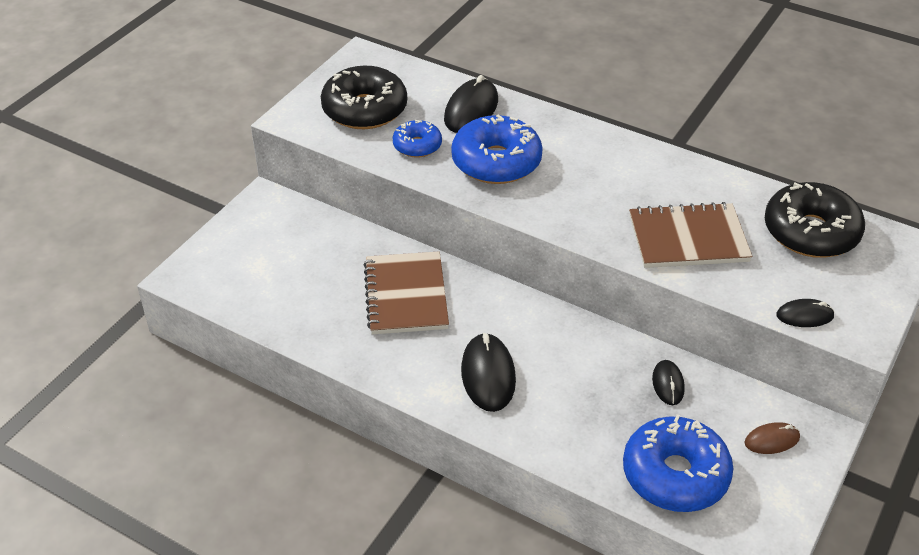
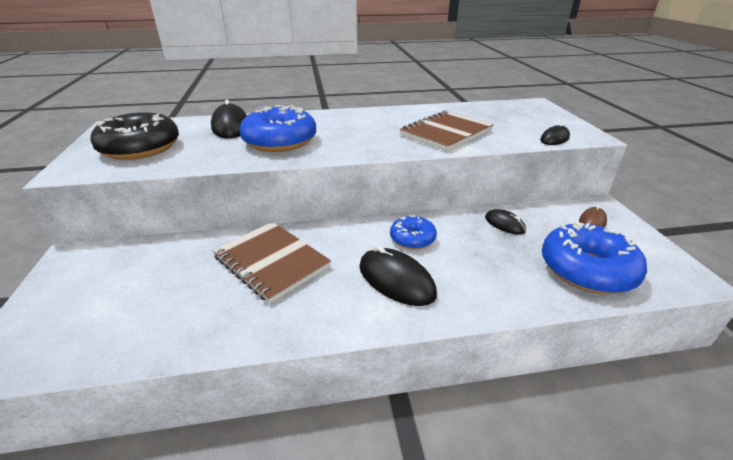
camera: 40 degrees left, 10 degrees down
blue donut [392,120,442,158] -> blue donut moved to [390,215,437,249]
black donut [765,182,865,258] -> none

